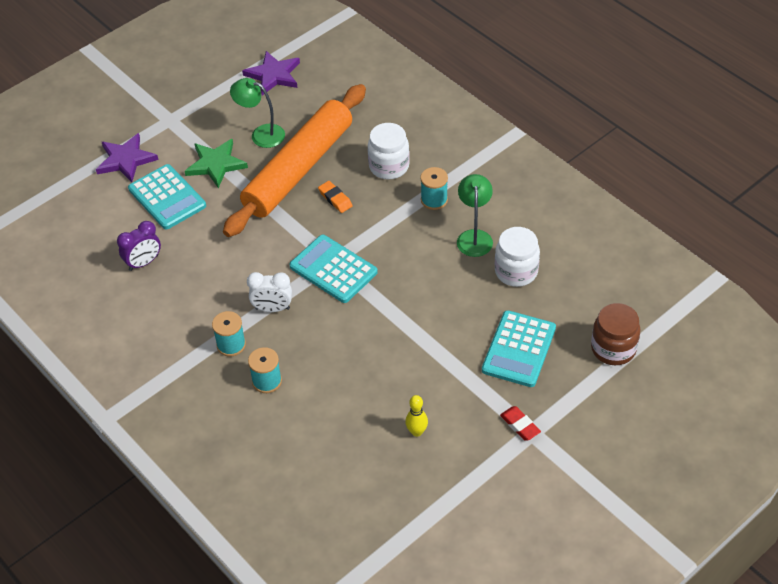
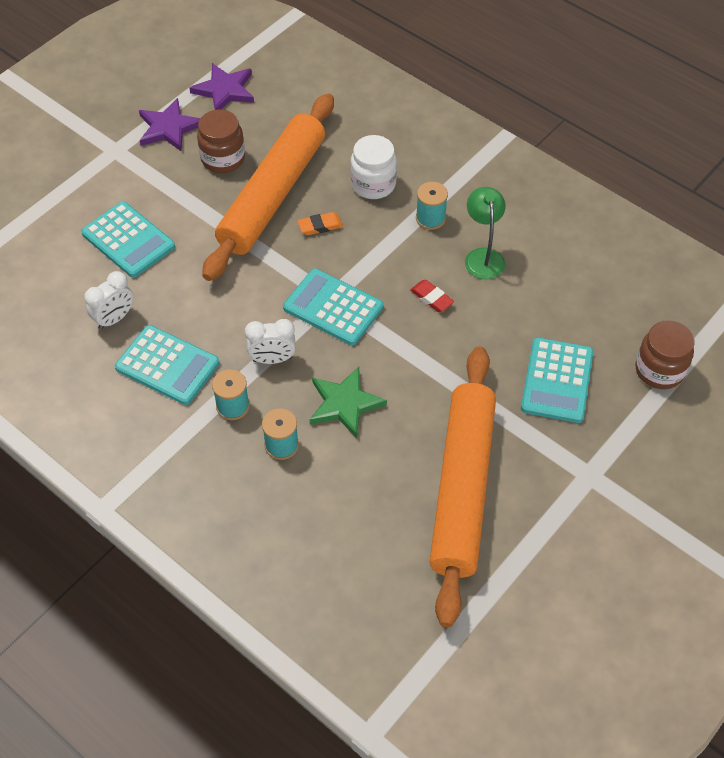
camera: 10 degrees left, 5 degrees up
purple star [96,133,158,182] -> purple star moved to [139,98,201,152]
purple clock [117,221,161,271] -> white clock [84,271,133,330]
green star [185,139,248,188] -> green star moved to [310,367,387,439]
green lamp [230,78,285,148] -> brown jar [197,109,245,173]
orange eraser [318,181,353,213] -> orange eraser turned 60 degrees counterclockwise [298,212,343,235]
yellow bowling pin [405,395,428,437] -> orange rolling pin [429,346,496,627]
white jar [495,227,540,287] -> none
red eraser [500,406,541,440] -> red eraser moved to [410,280,454,312]
none -> turquoise calculator [115,325,220,405]

